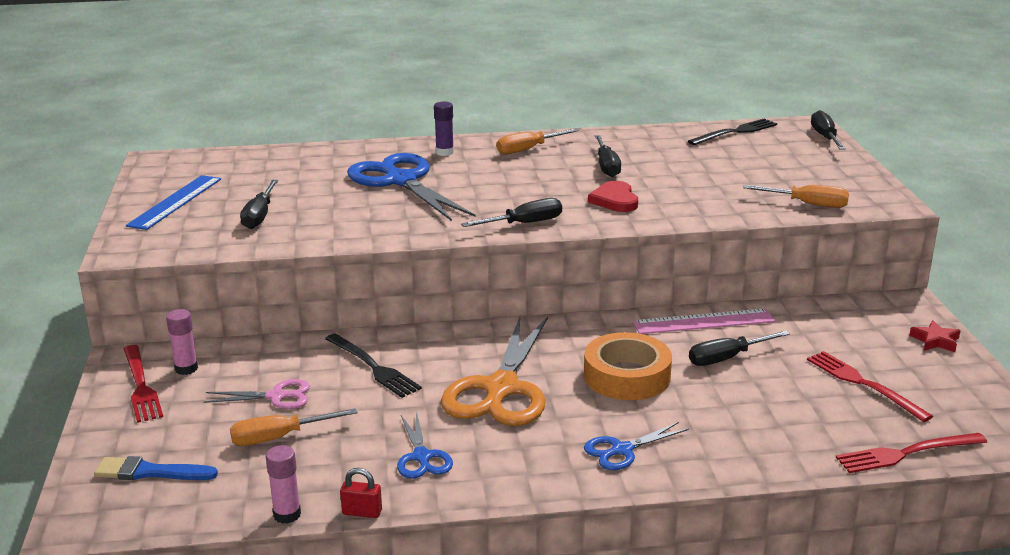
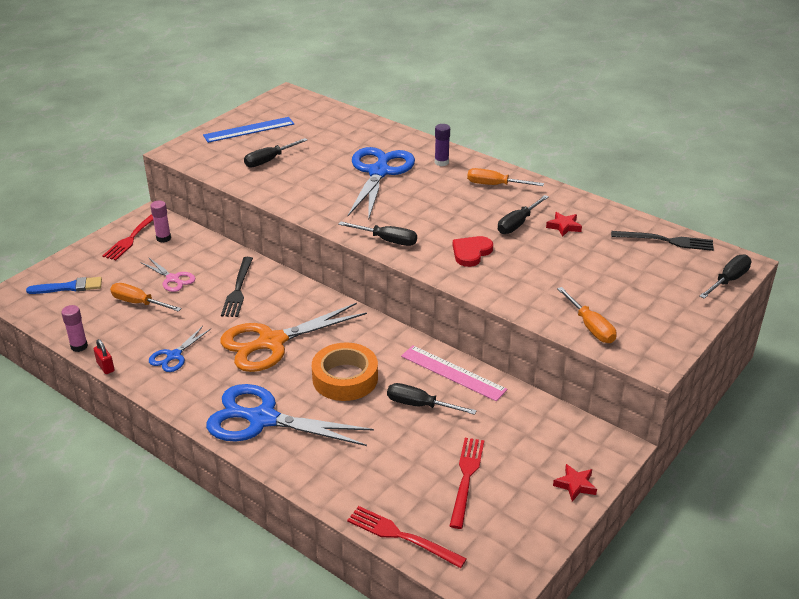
camera: 45 degrees right, 10 degrees up
blue brush [94,456,218,480] -> blue brush turned 120 degrees clockwise [26,277,102,294]
blue scissors [584,422,689,470] -> blue scissors [206,384,374,446], size x2.03
none -> red star [546,212,582,237]

